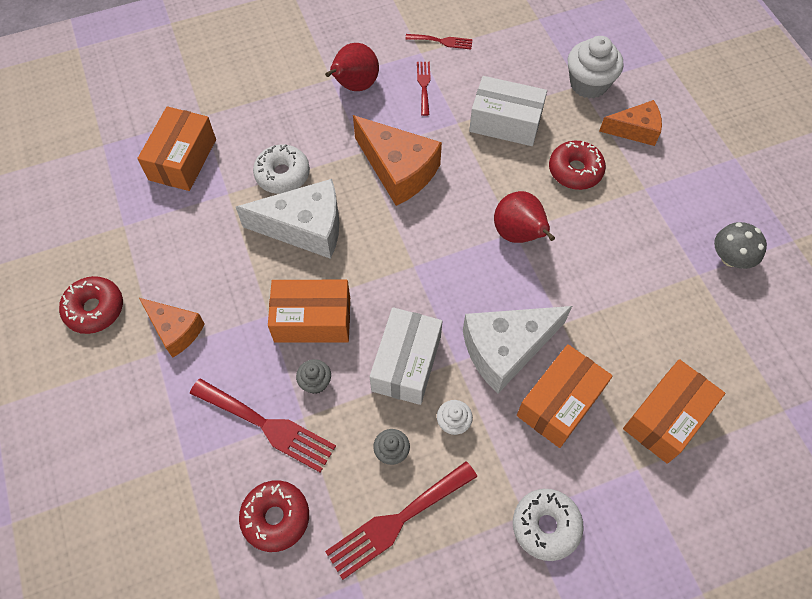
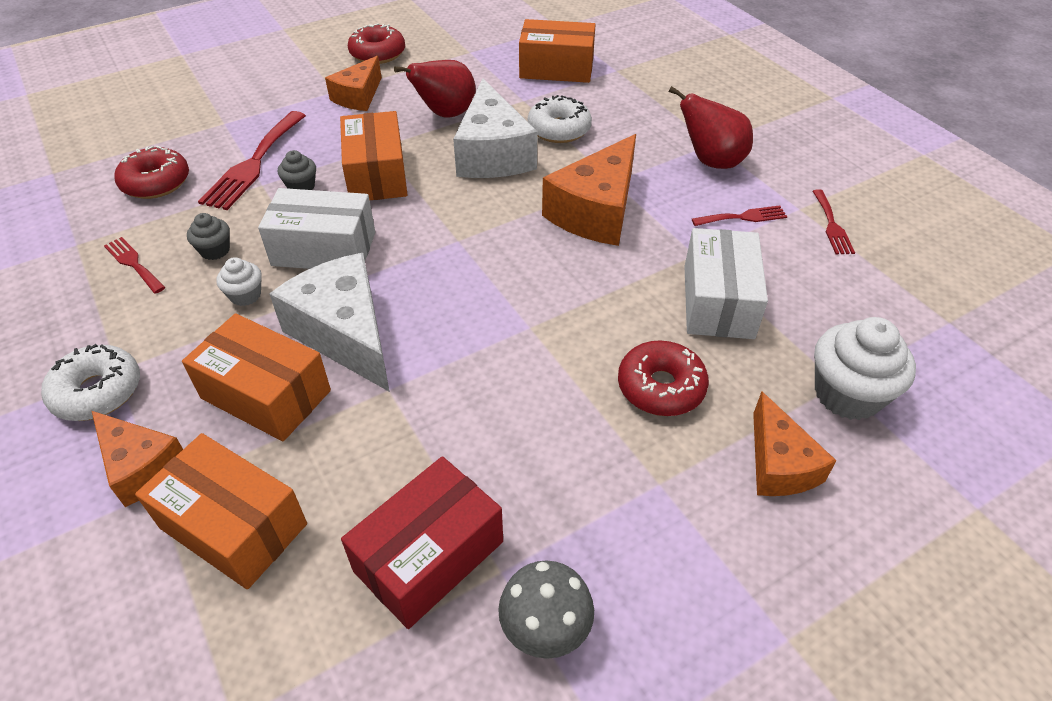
camera: 80 degrees right, 15 degrees down
red fork [325,461,477,580] -> red fork [104,237,165,294], size x0.55
red pear [494,191,555,243] -> red pear moved to [394,60,476,118]
none -> orange cheese [92,411,183,507]
none -> red box [341,456,503,629]

